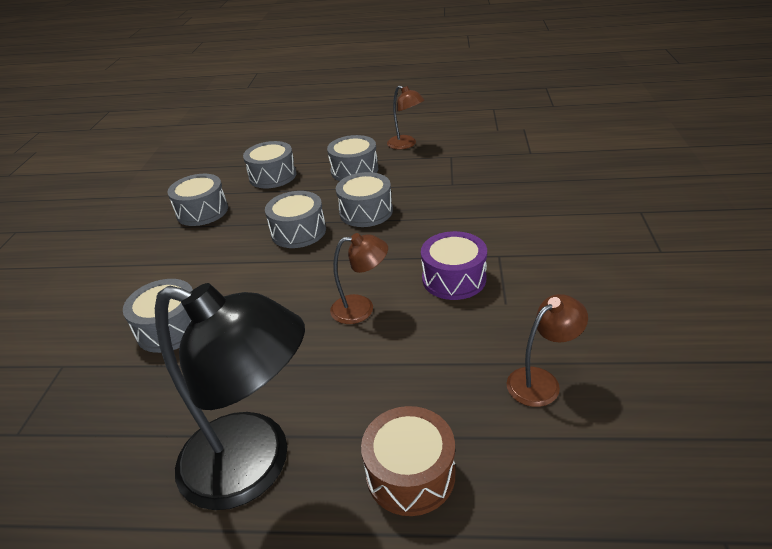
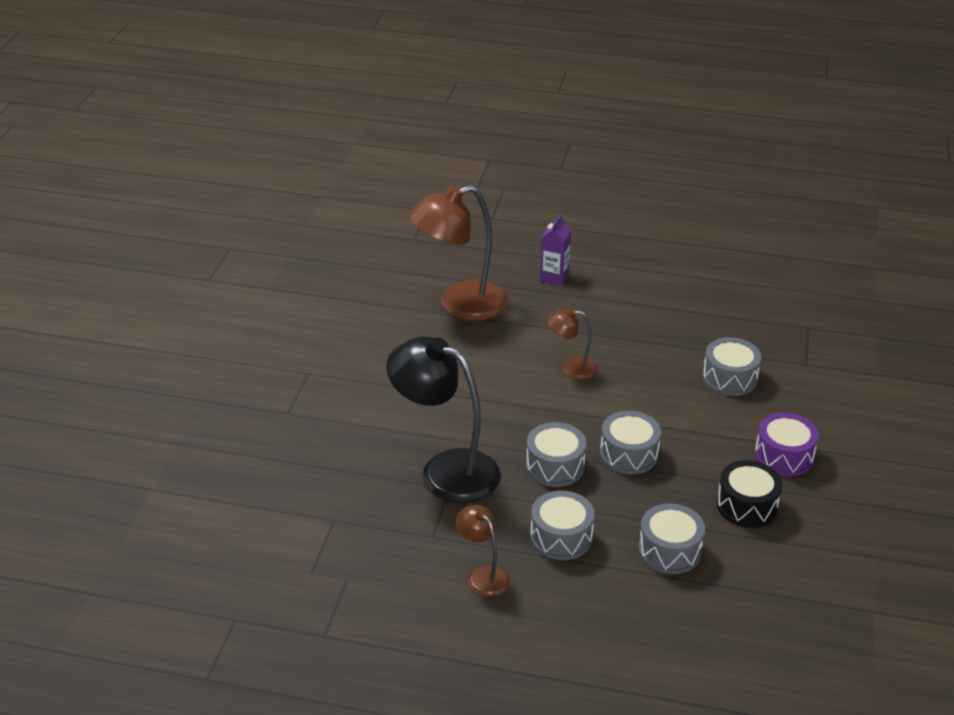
camera: 175 degrees left, 0 degrees up
black lamp [155,283,305,510] -> black lamp moved to [386,336,501,503]
grey drum [167,174,228,226] -> black drum [717,460,782,528]
brown drum [361,406,455,516] -> purple carton [540,214,572,286]
purple drum [421,231,487,300] -> purple drum moved to [755,413,819,477]
brown lamp [507,294,588,407] -> brown lamp [409,185,508,321], size x2.02

